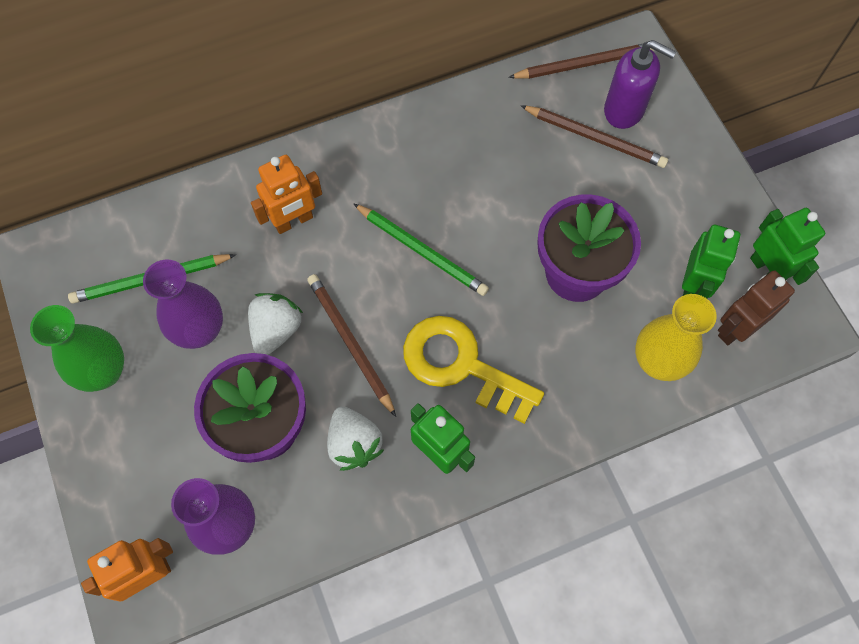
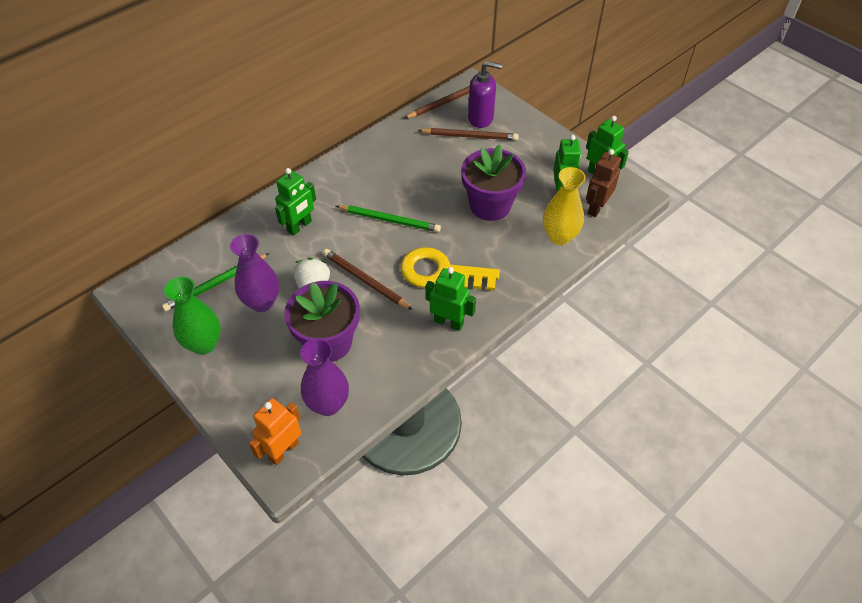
camera: 20 degrees left, 15 degrees down
orange robot [251,155,322,234] -> green robot [275,168,316,236]
white strawberry [327,406,384,471] -> none

